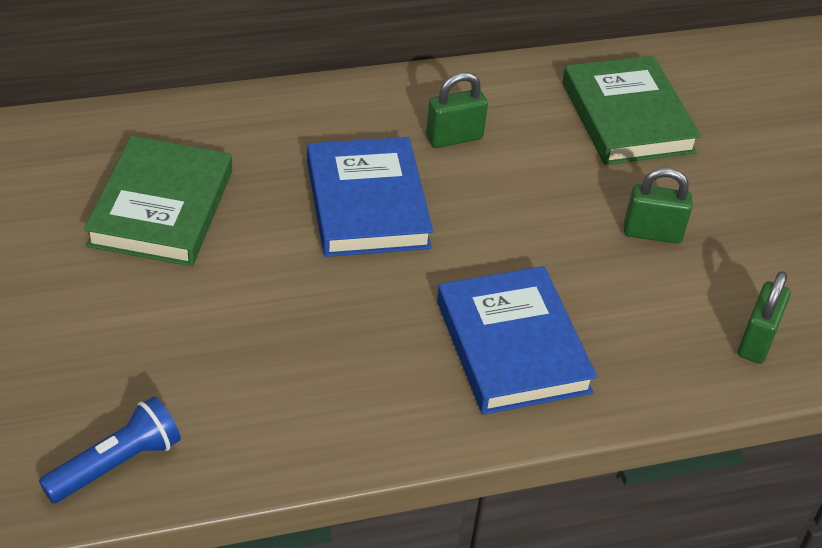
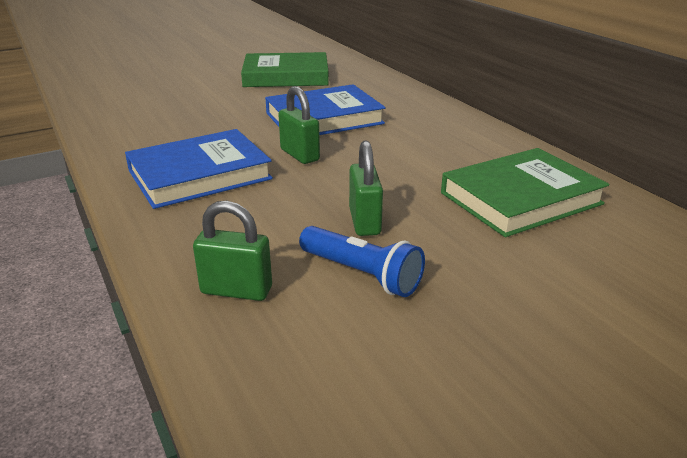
camera: 80 degrees right, 15 degrees down
blue flashlight [39,396,181,503] -> blue flashlight moved to [299,226,425,297]
green padlock [426,72,488,148] -> green padlock moved to [278,86,320,164]

